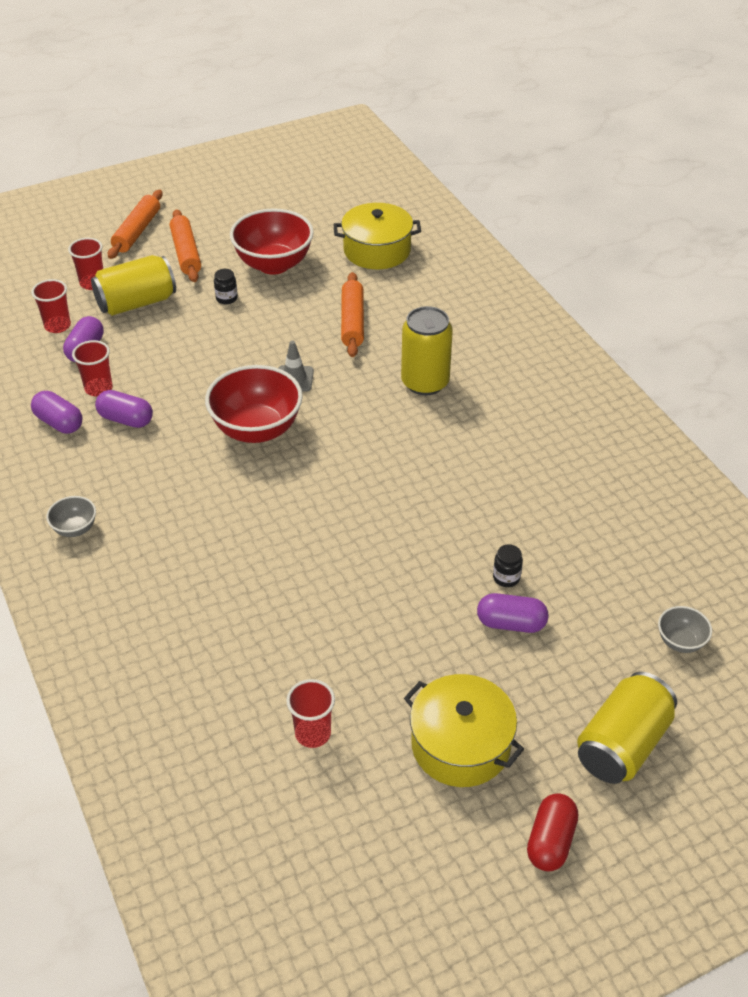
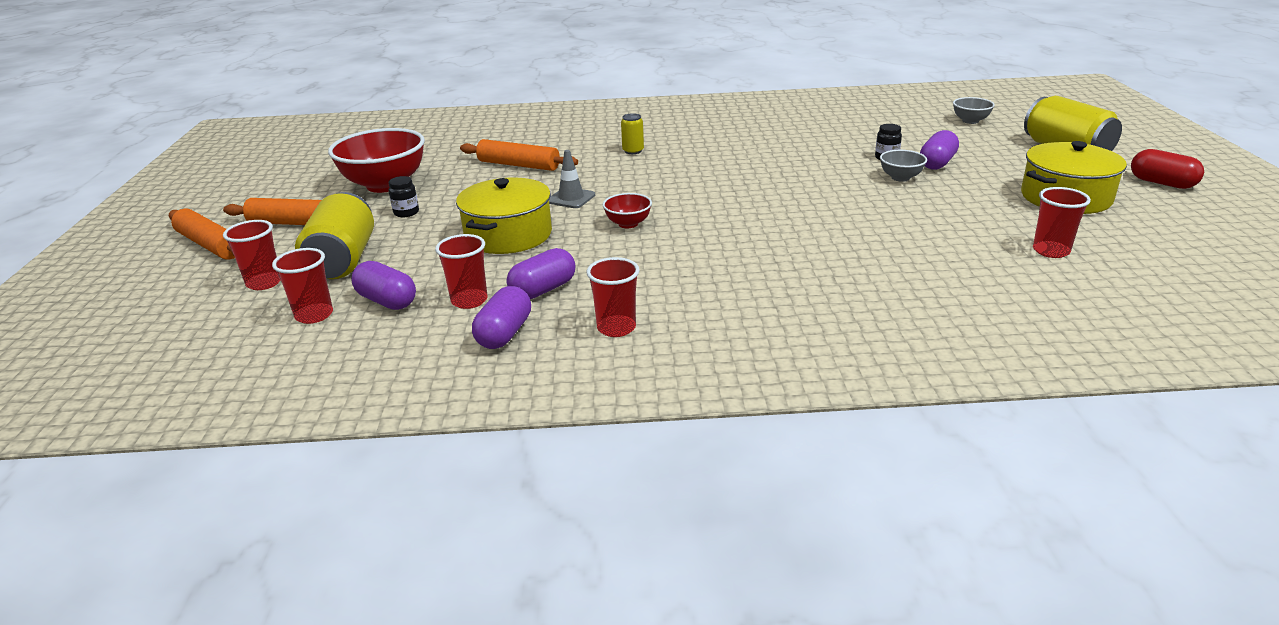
camera: 65 degrees left, 15 degrees down
purple capsule [31,391,82,434] -> purple capsule turned 45 degrees counterclockwise [472,286,531,349]
grey bowl [46,496,96,537] -> grey bowl moved to [880,150,927,182]
red bowl [205,365,303,443] -> red bowl [603,193,652,228], size x0.47
yellow pot [334,203,421,269] -> yellow pot moved to [456,178,552,254]
yellow can [401,306,453,395] -> yellow can [621,113,644,154], size x0.48
none -> red cup [587,257,640,337]

